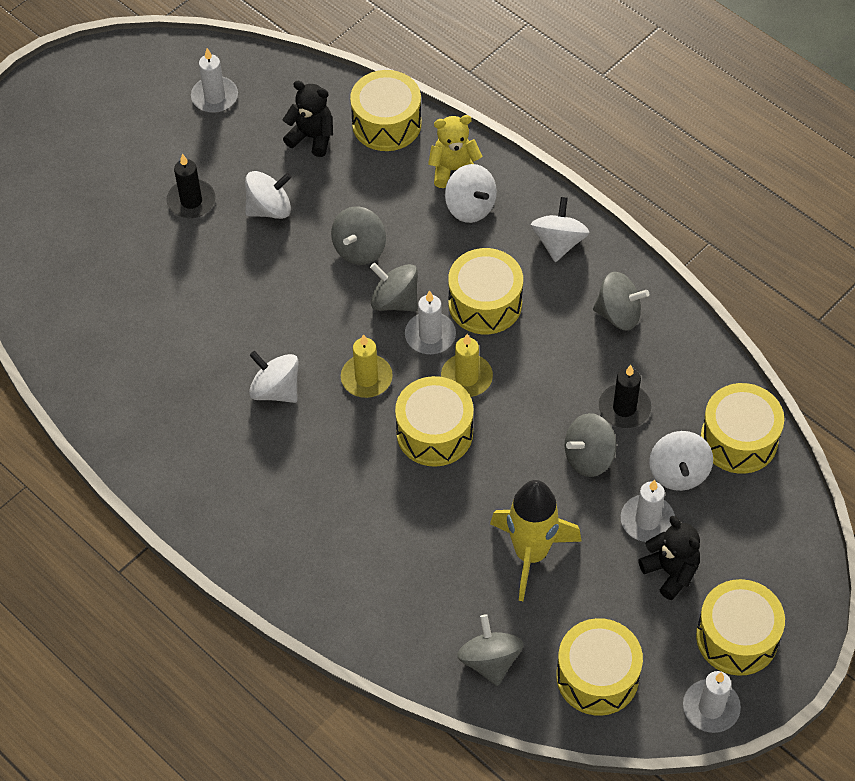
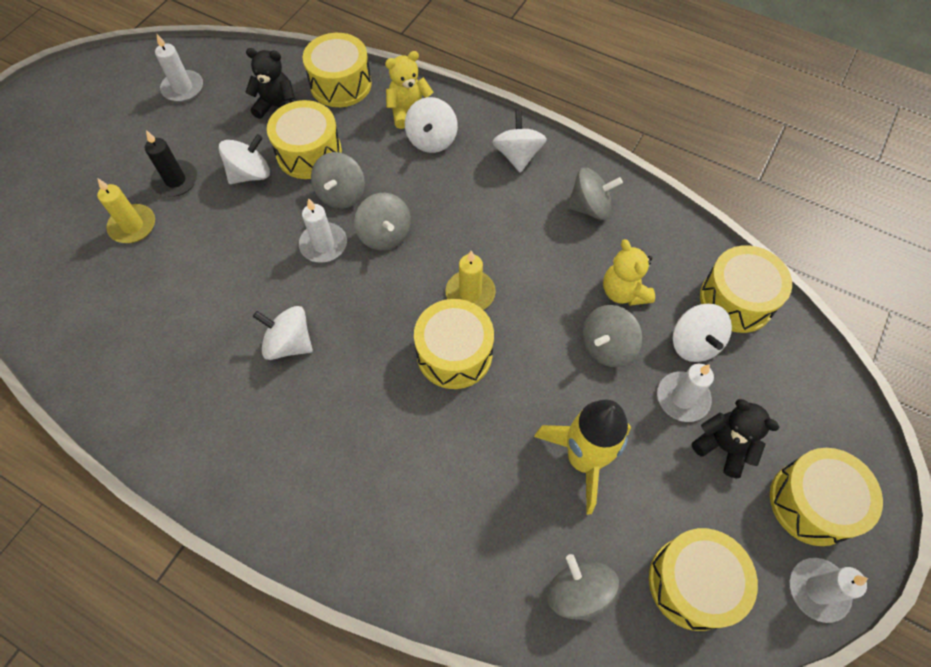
camera: 15 degrees left, 5 degrees up
yellow candle [341,334,393,398] -> yellow candle moved to [97,179,155,243]
grey spinning top [370,263,418,311] -> grey spinning top turned 135 degrees counterclockwise [354,193,411,250]
white candle [405,290,456,354] -> white candle moved to [299,198,347,263]
white spinning top [445,164,497,223] -> white spinning top turned 60 degrees clockwise [405,97,458,153]
yellow drum [448,248,523,334] -> yellow drum moved to [267,100,342,179]
black candle [599,365,651,428] -> yellow teddy bear [603,239,655,306]

